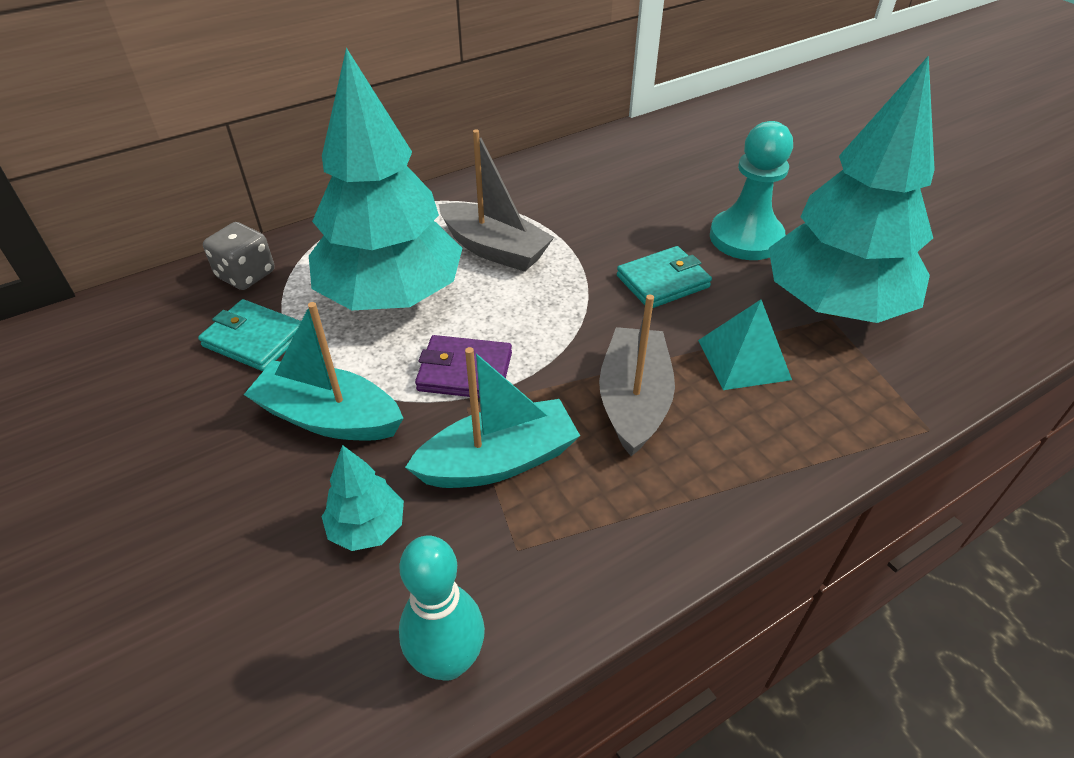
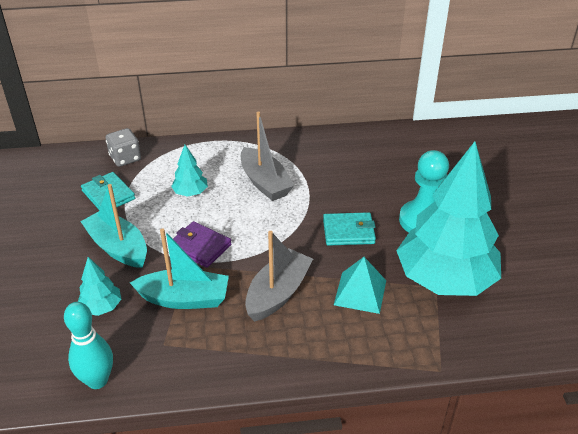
camera: 25 degrees right, 5 degrees down
turquoise tree [309,48,463,310] -> turquoise tree [171,145,208,197], size x0.41

